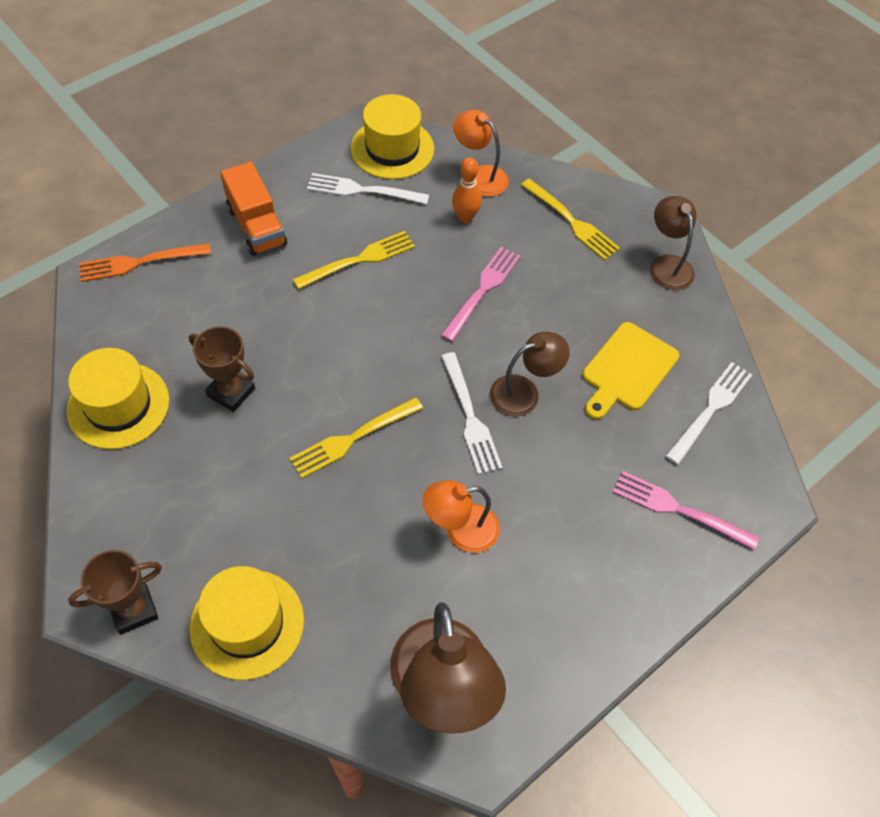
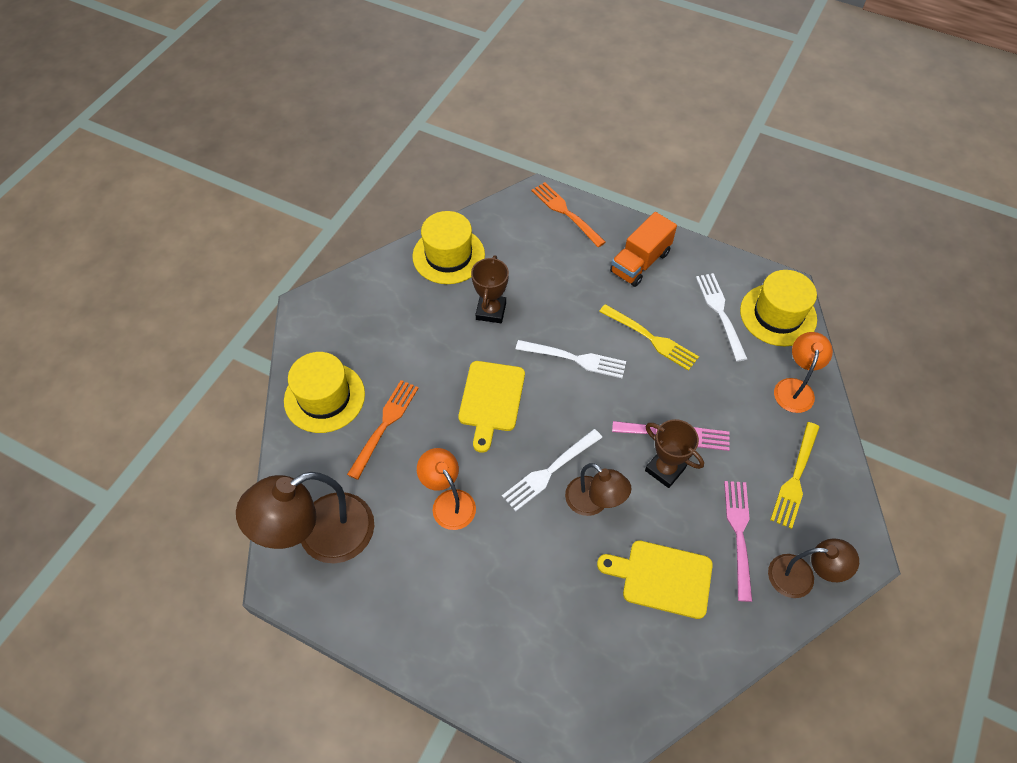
camera: 70 degrees right, 0 degrees up
brown trophy [68,550,162,635] -> brown trophy moved to [645,419,704,488]
yellow fork [289,397,423,478] -> yellow cutting board [458,361,525,453]
orange bowling pin [452,157,482,223] -> none
pink fork [613,471,760,550] -> pink fork moved to [724,481,752,602]
brown lamp [650,196,696,290] -> brown lamp turned 45 degrees clockwise [768,539,859,598]
white fork [666,362,752,465] -> white fork moved to [515,340,626,378]
none -> orange fork [347,380,419,480]

